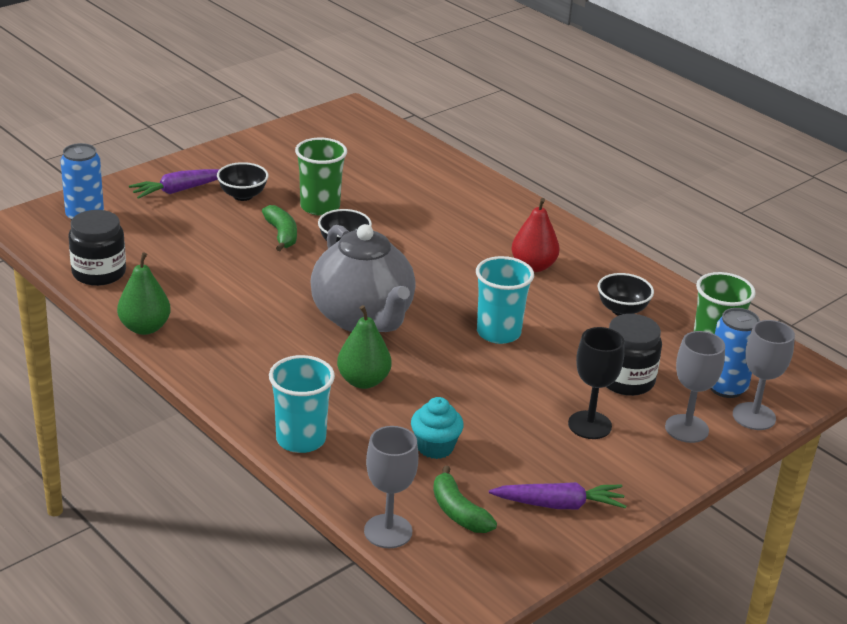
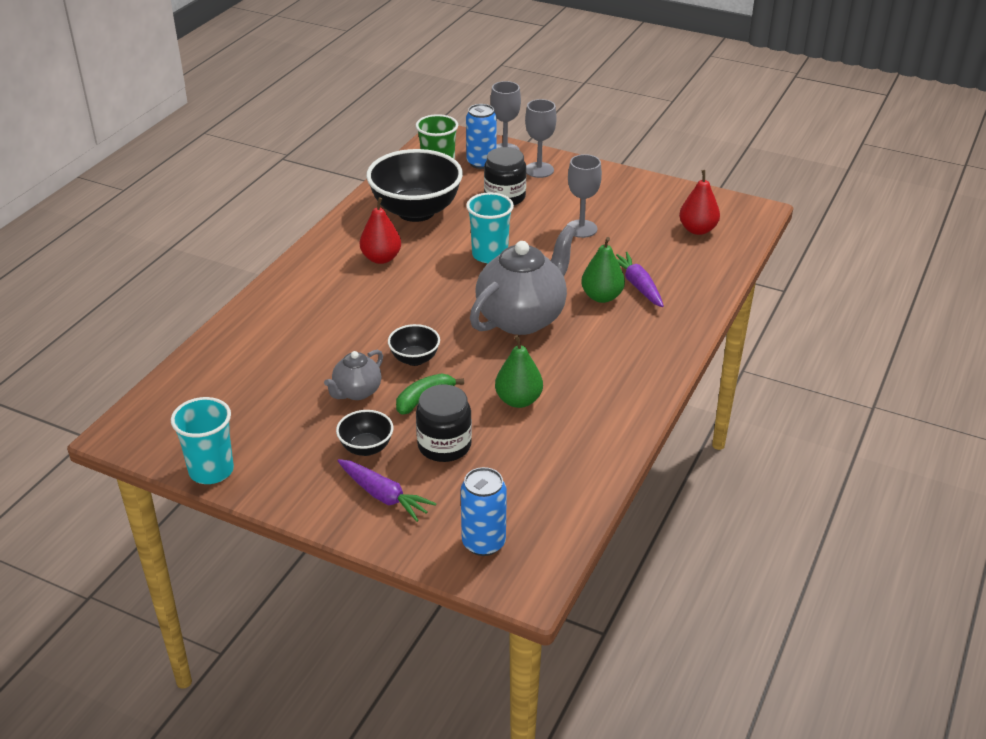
camera: 110 degrees left, 5 degrees up
black jar [68,210,126,286] -> black jar moved to [416,385,472,462]
green pear [117,252,171,335] -> green pear moved to [495,335,543,408]
turquoise cup [269,355,335,453] -> turquoise cup moved to [171,397,234,484]
green cup [295,138,347,216] -> grey teapot [324,350,383,400]
grey goblet [364,426,419,548] -> grey goblet moved to [567,154,602,238]
turquoise cupcake [411,397,464,459] -> none
green banana [433,466,497,533] -> red pear [679,170,720,235]
purple carrot [489,482,626,509] -> purple carrot moved to [616,252,664,307]
black goblet [568,327,624,439] -> none
black bowl [598,273,654,316] -> black bowl [366,149,463,222], size x2.14

